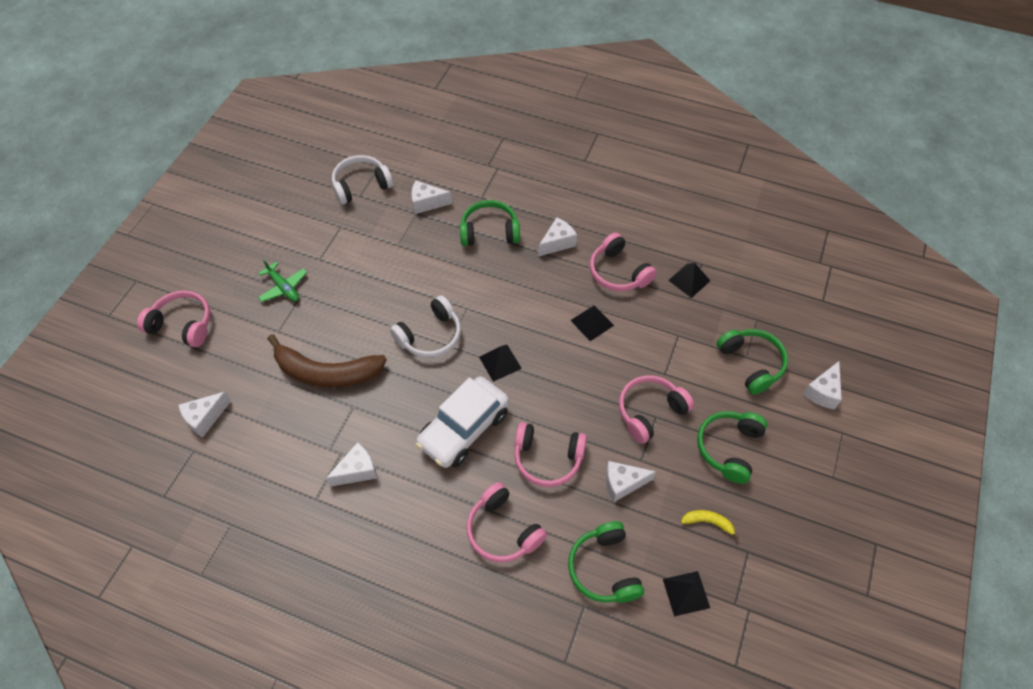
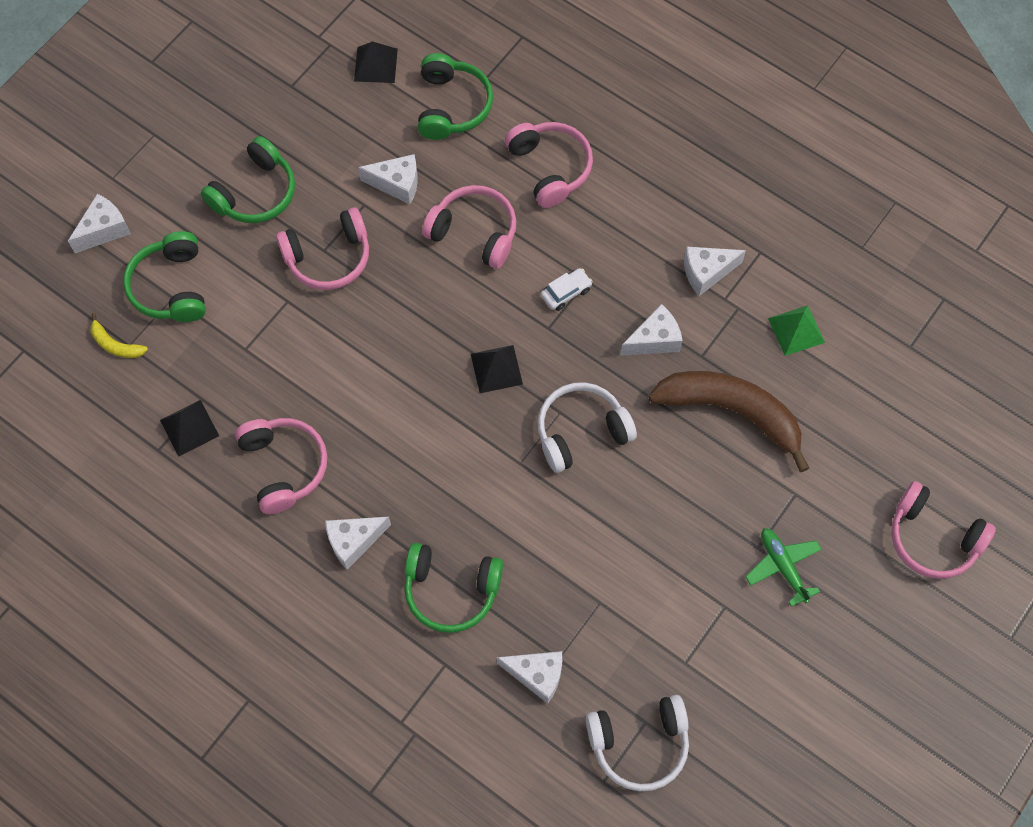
camera: 165 degrees left, 10 degrees up
white cheese [178,392,231,438] -> white cheese moved to [620,304,683,356]
white car [415,376,509,468] -> white car [541,268,593,311], size x0.40
black pyramid [570,305,614,341] -> none
yellow banana [681,510,739,541] -> yellow banana moved to [90,313,148,358]
none -> green pyramid [768,305,825,356]

